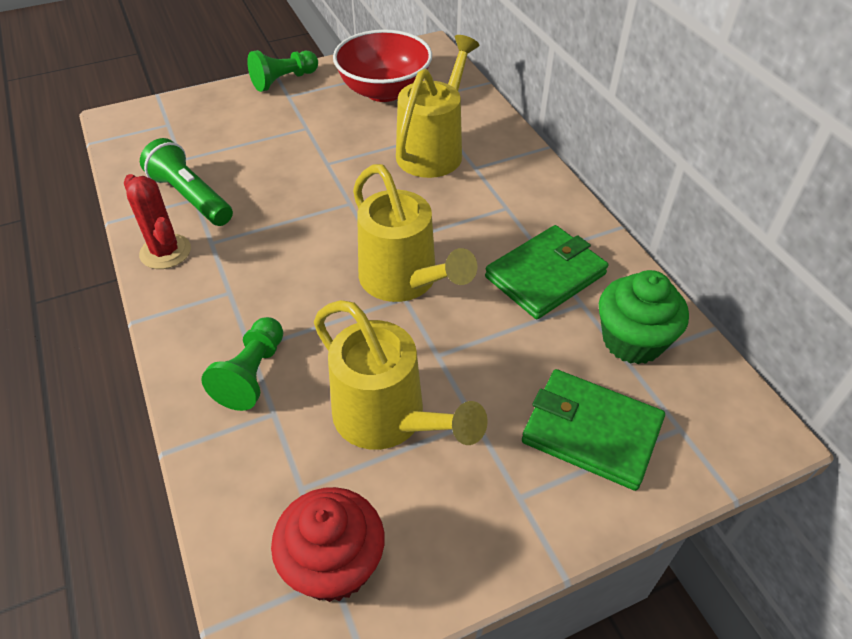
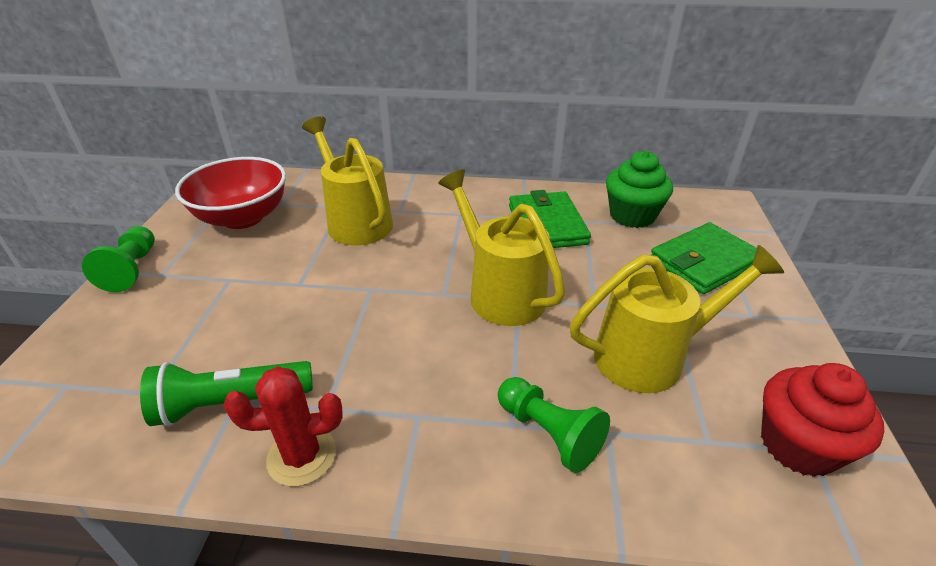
camera: 60 degrees left, 10 degrees down
yellow watering can [353,164,477,302] -> yellow watering can turned 120 degrees counterclockwise [438,169,565,326]

